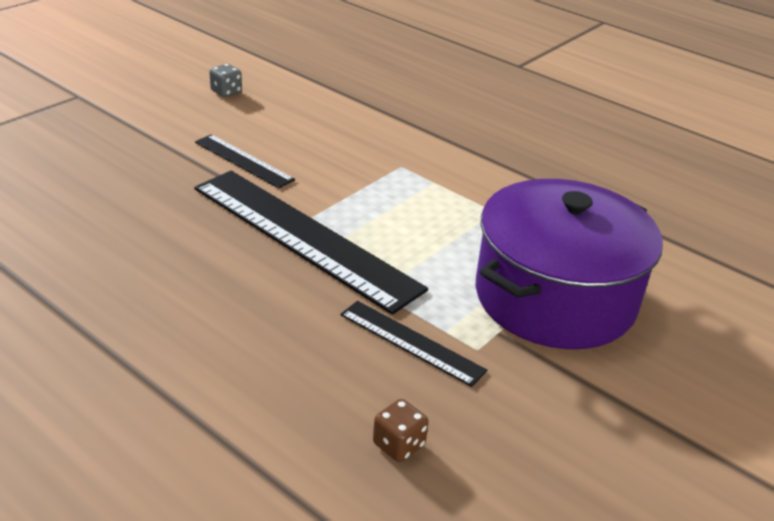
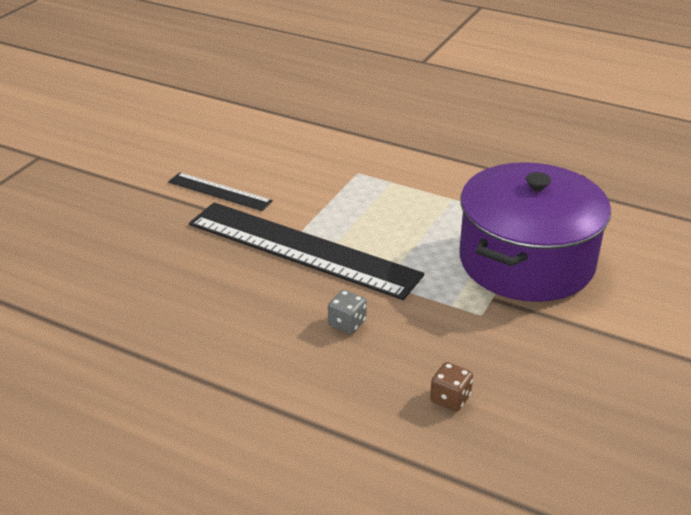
camera: 10 degrees left, 0 degrees up
grey dice [209,64,242,97] -> grey dice moved to [328,290,367,334]
black ruler [340,301,487,387] -> none

